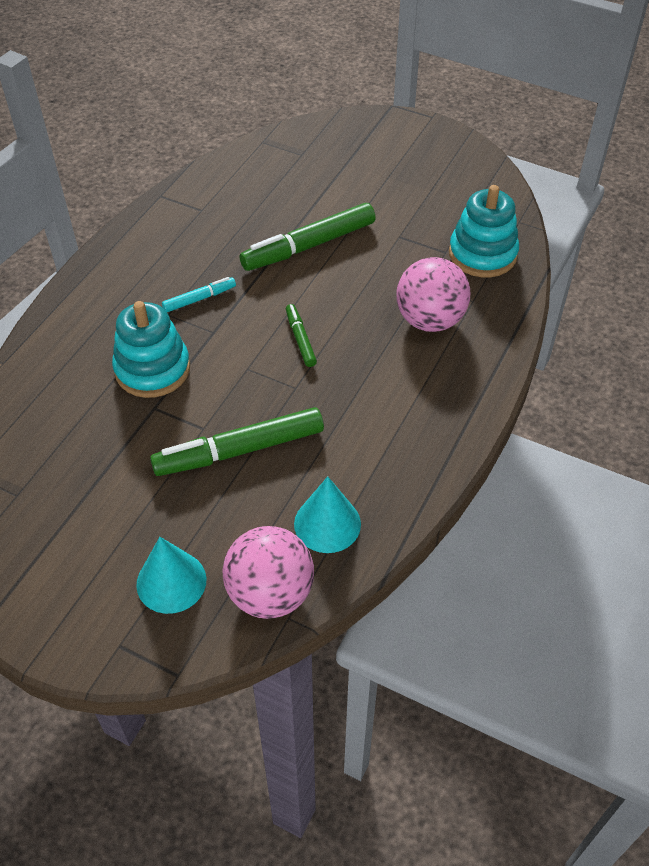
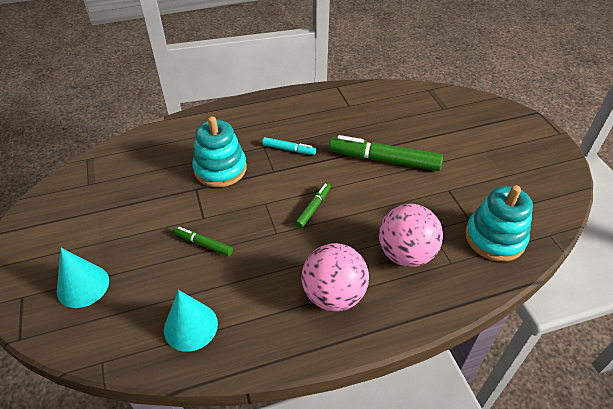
camera: 45 degrees right, 5 degrees down
green marker [150,407,324,476] -> green marker [174,227,233,256], size x0.50
pink ball [222,526,314,619] -> pink ball moved to [302,243,369,311]

